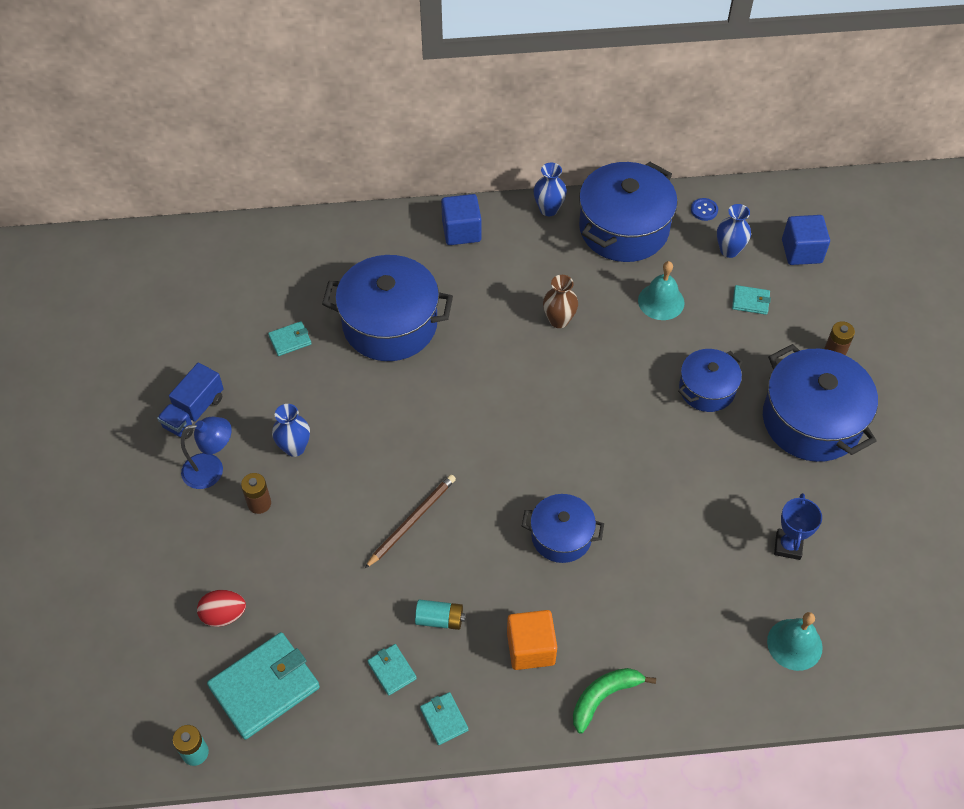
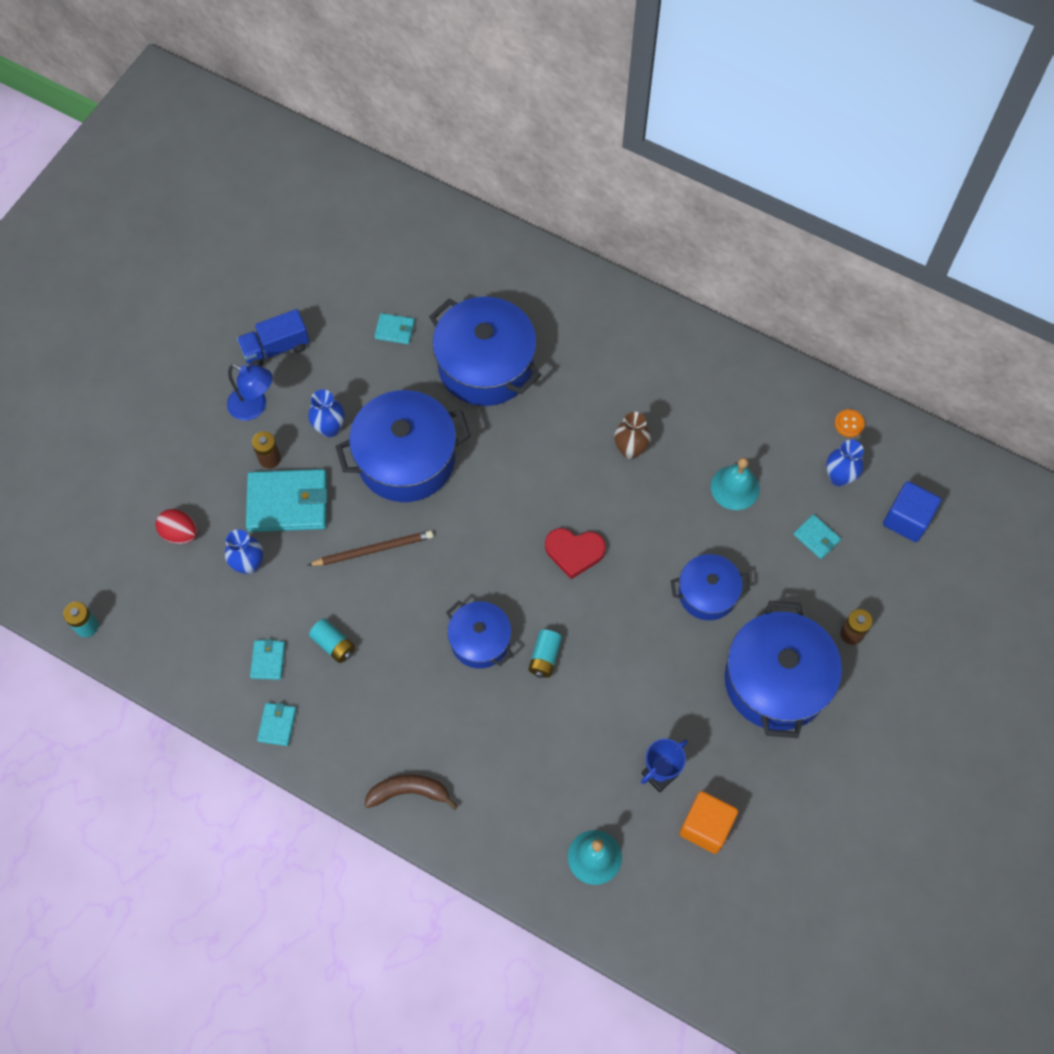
camera: 35 degrees right, 10 degrees up
turquoise wallet [207,632,320,740] -> turquoise wallet moved to [246,469,327,532]
blue cube [441,194,481,245] -> none
orange cube [507,610,557,670] -> orange cube moved to [679,791,738,854]
blue vase [534,163,567,216] -> blue vase moved to [225,529,263,574]
green banana [573,668,656,733] -> brown banana [364,775,458,810]
blue pot [579,162,678,262] -> blue pot moved to [335,390,471,502]
blue button [691,198,718,221] -> orange button [835,409,865,437]
none -> turquoise battery [528,629,562,678]
none -> red heart [545,528,606,579]

